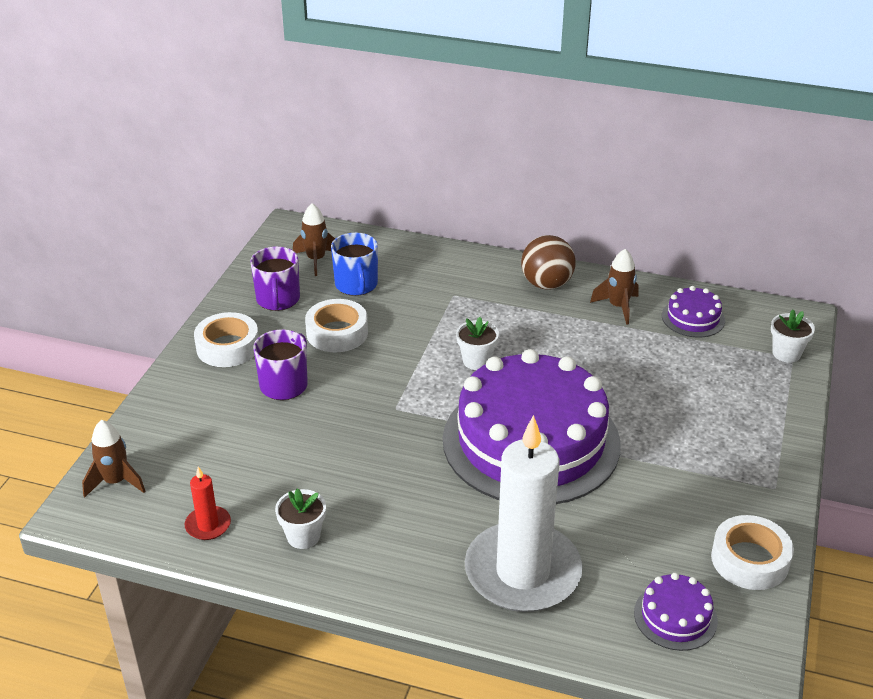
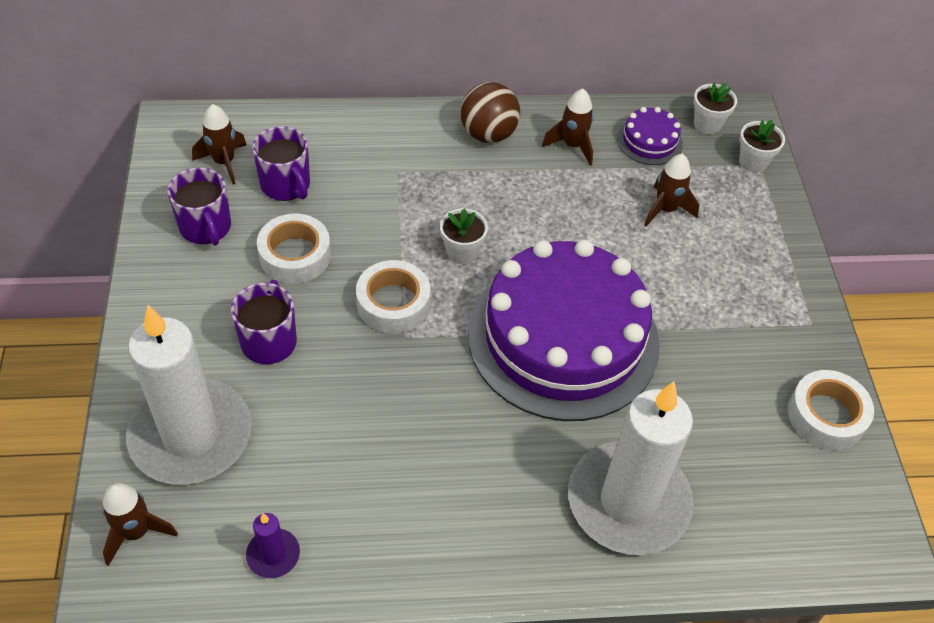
camera: 25 degrees left, 15 degrees up
red candle [184,466,231,540] -> purple candle [246,513,300,578]
white tape [194,312,259,367] -> white tape moved to [356,260,430,333]
white flower pot [275,488,326,549] -> white flower pot moved to [693,82,737,134]
blue mug [331,233,378,296] -> purple mug [252,126,310,201]
purple cake [634,573,718,651] -> none
none -> white candle [126,305,252,485]
none -> brown rocket [644,154,699,227]

